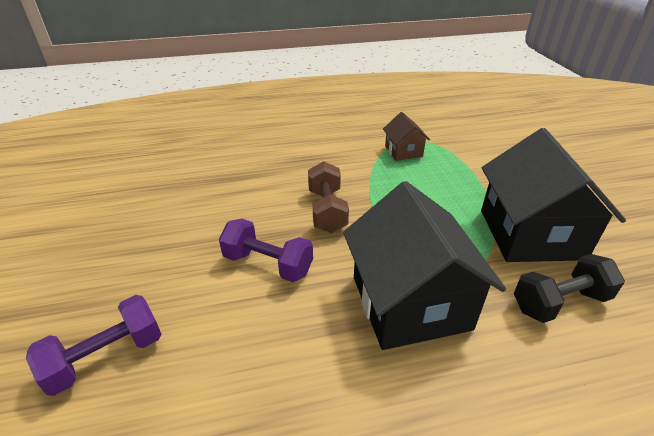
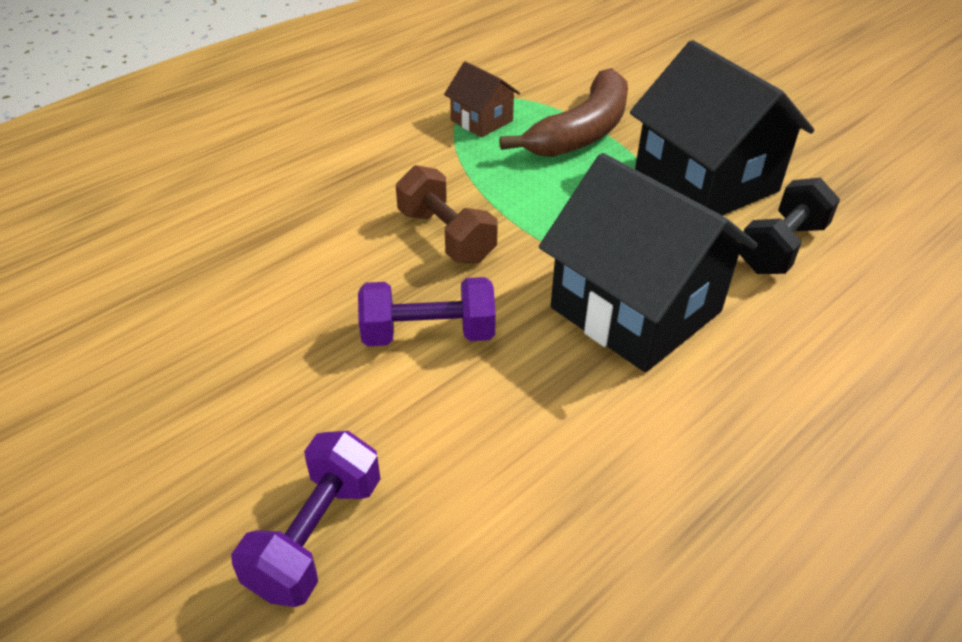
camera: 30 degrees left, 5 degrees up
none -> brown banana [499,68,628,157]

